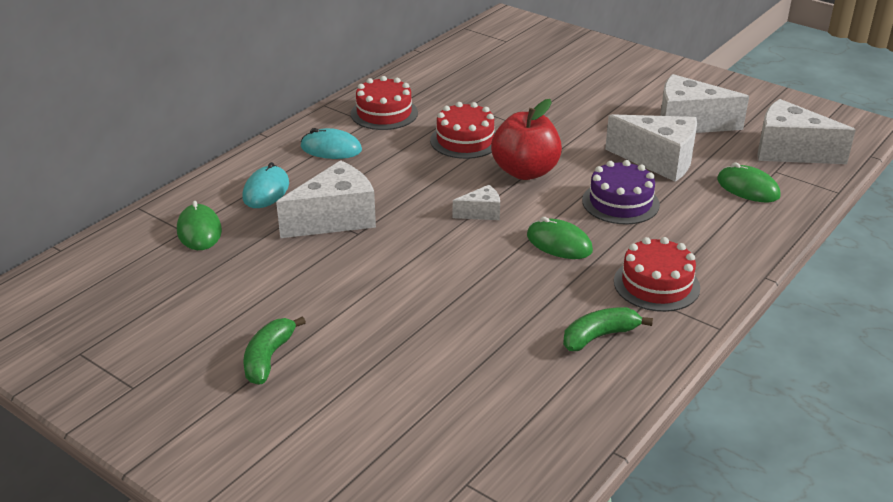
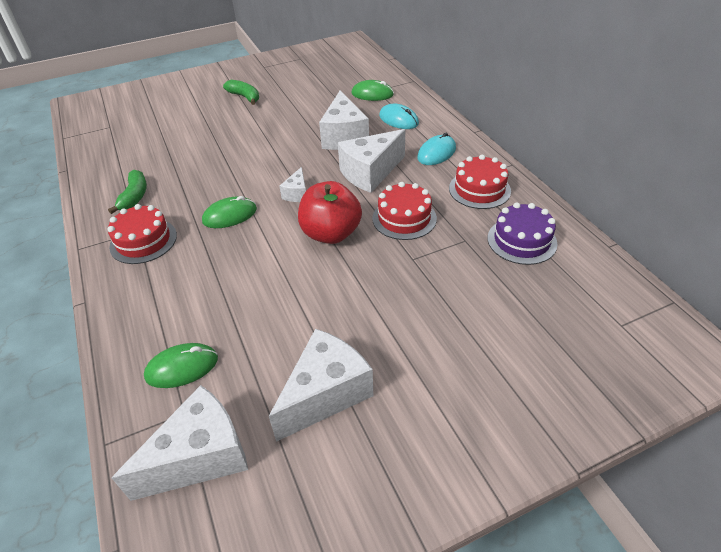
camera: 120 degrees right, 10 degrees up
purple cake [582,160,660,225] -> purple cake moved to [488,202,557,265]
white cheese [605,114,697,182] -> white cheese moved to [338,129,405,193]

